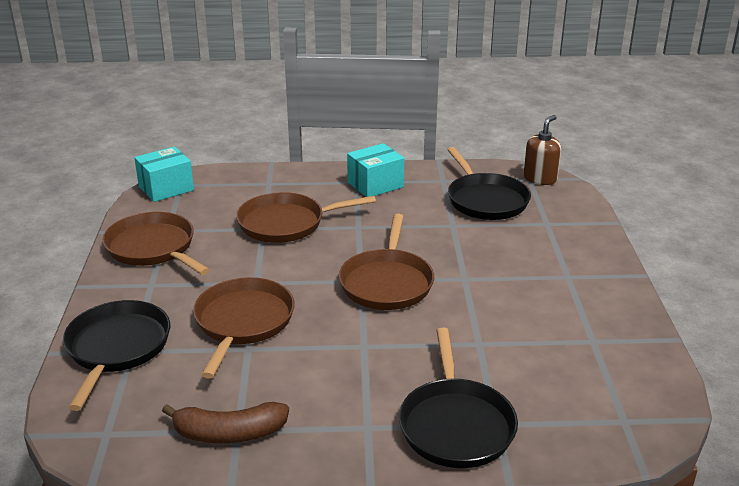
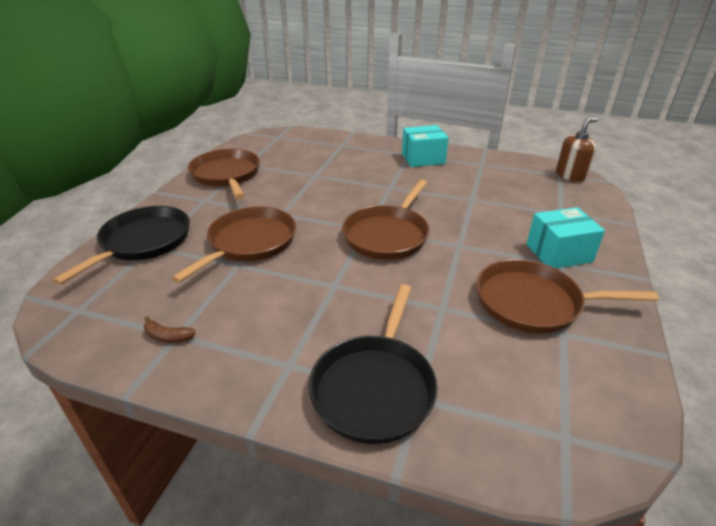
camera: 20 degrees right, 5 degrees up
turquoise box [134,146,194,202] -> turquoise box moved to [527,207,605,268]
brown banana [162,402,289,443] -> brown banana [144,316,196,343], size x0.50
brown pan [236,192,376,243] -> brown pan moved to [476,259,659,334]
black pan [447,147,531,220] -> none

